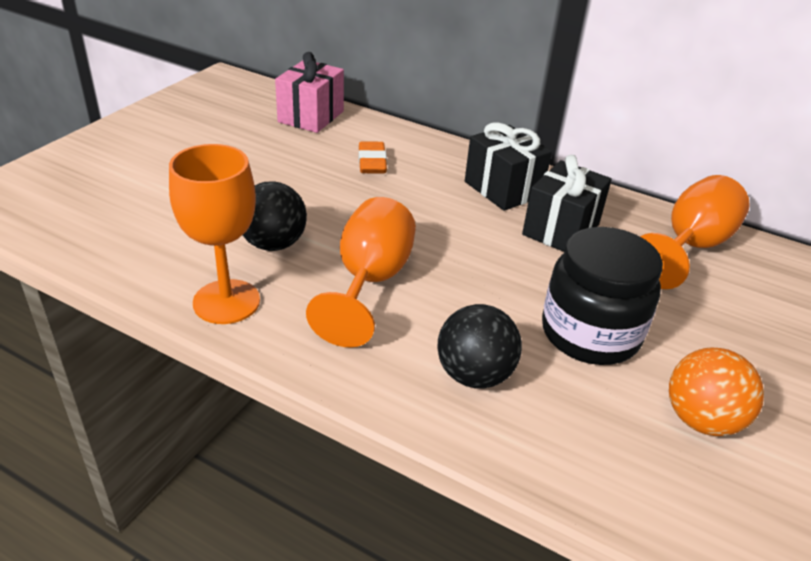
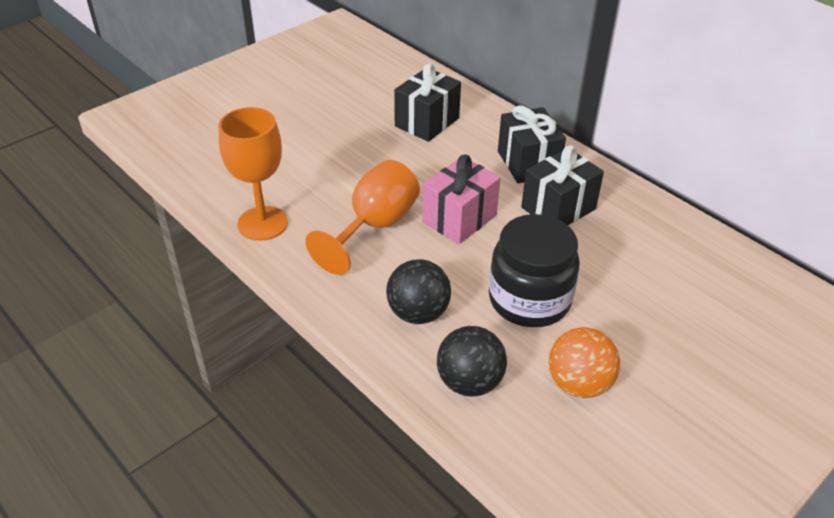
camera: 20 degrees right, 5 degrees up
black ball [243,182,307,251] -> black ball moved to [437,326,507,397]
pink gift [275,52,344,133] -> pink gift moved to [422,155,501,244]
orange eraser [358,141,387,174] -> black gift [394,63,461,142]
orange goblet [640,175,750,289] -> none

